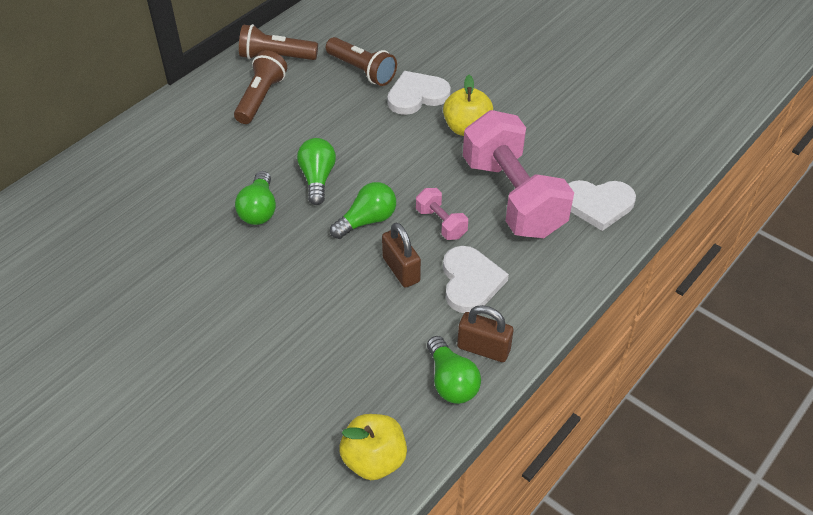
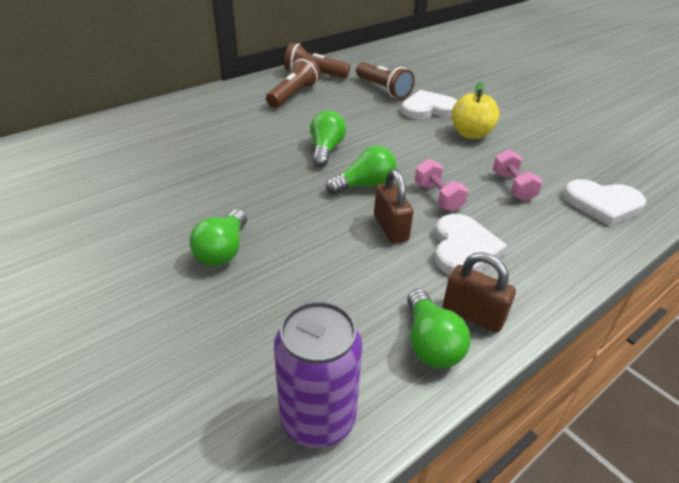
camera: 10 degrees right, 10 degrees down
green light bulb [235,171,276,225] -> green light bulb moved to [189,209,247,266]
yellow apple [340,414,407,480] -> purple can [274,301,362,448]
pink dumbbell [463,110,574,238] -> pink dumbbell [493,149,543,202], size x0.43

